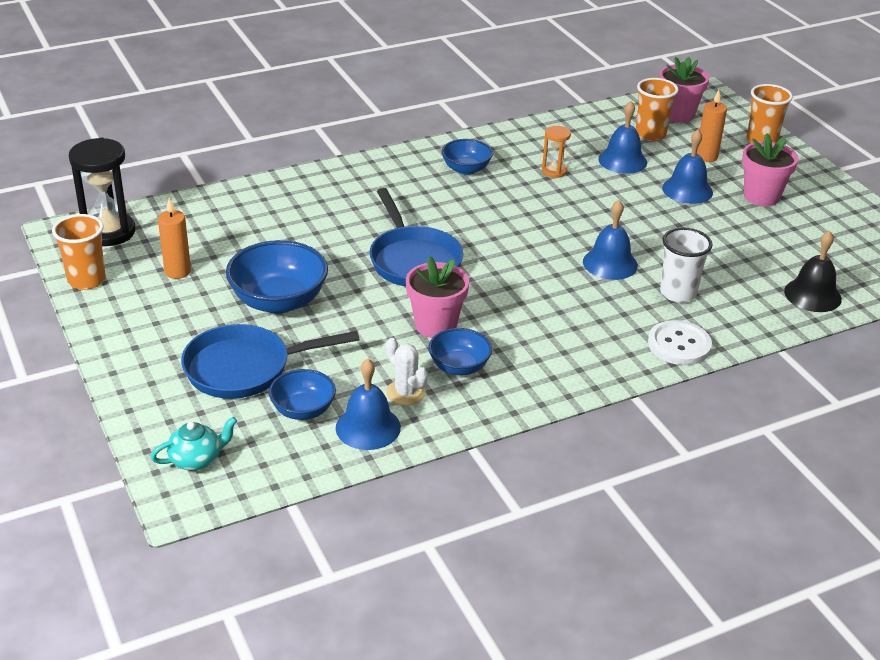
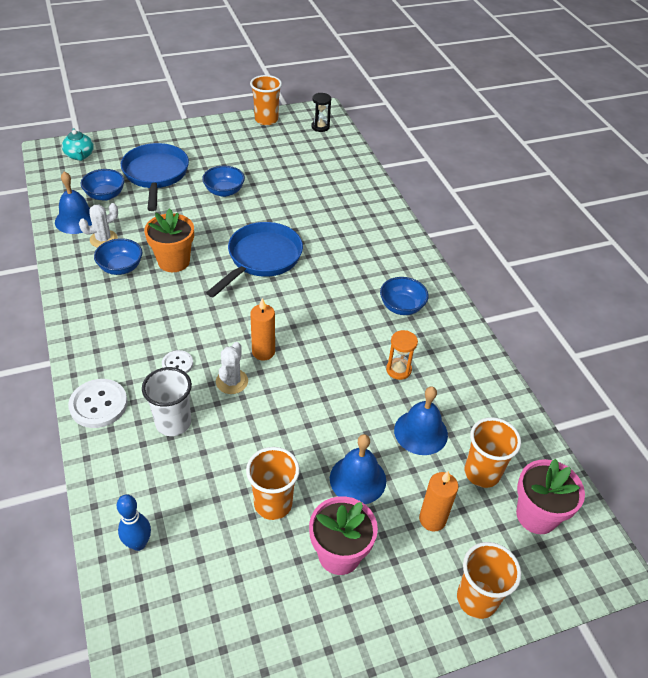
camera: 95 degrees right, 10 degrees up
black hourglass [69,138,136,246] -> black hourglass [311,93,331,132], size x0.53
orange candle [158,198,191,279] -> orange candle moved to [250,298,275,361]
blue bowl [226,240,328,314] -> blue bowl [202,166,245,197], size x0.60
blue pan [369,188,463,287] -> blue pan turned 135 degrees clockwise [206,222,303,298]
pink flower pot [406,256,469,338] -> orange flower pot [144,208,194,272]
blue bell [583,200,638,280] -> white cactus [216,342,248,394]
black bell [784,231,842,312] -> blue bowling pin [117,494,151,551]
none -> white button [162,350,193,373]
none -> orange cup [246,447,300,520]

